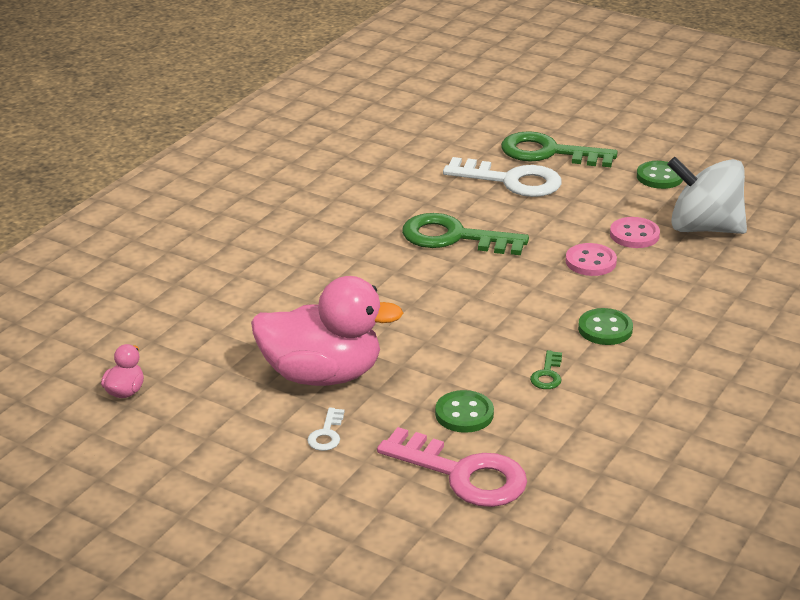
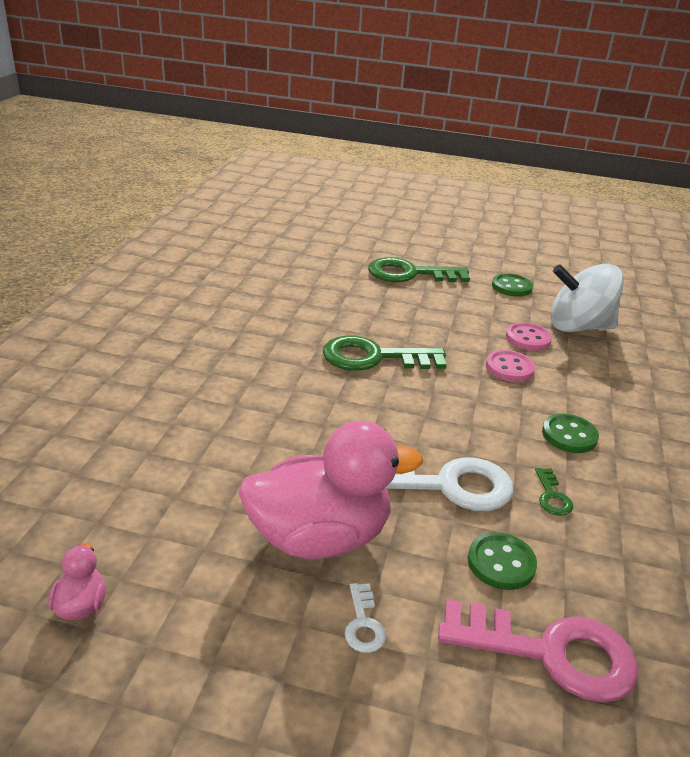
camera: 20 degrees left, 0 degrees up
white key [443,157,562,197] -> white key moved to [386,457,514,511]

